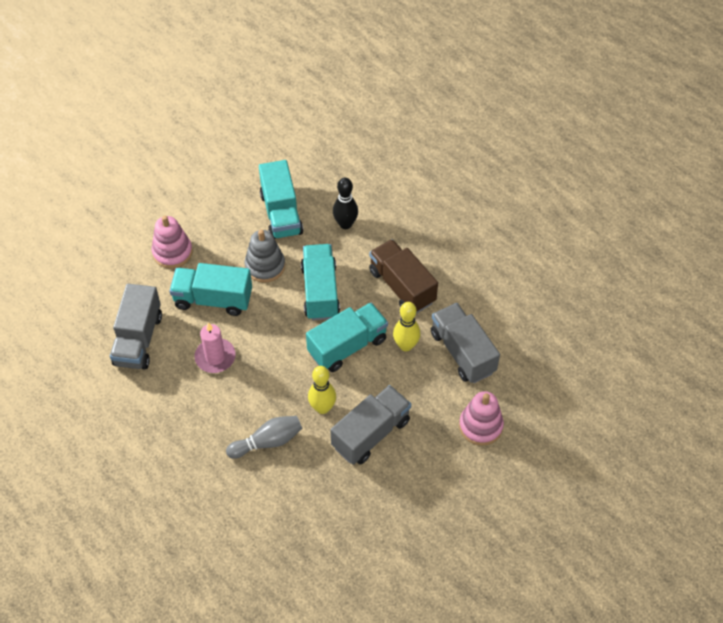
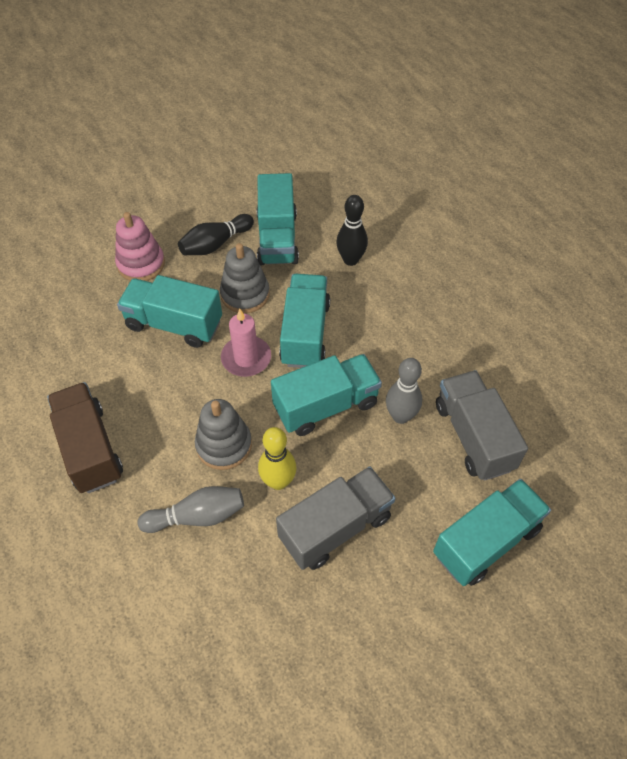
camera: 10 degrees right, 0 degrees up
grey truck [110,284,162,370] -> none
pink candle [195,322,236,373] -> pink candle moved to [221,309,271,377]
brown truck [369,239,438,314] -> brown truck moved to [47,382,123,493]
yellow bowling pin [393,302,420,351] -> grey bowling pin [386,358,422,424]
pink stacking toy [459,391,504,446] -> turquoise truck [433,479,551,586]
none -> black bowling pin [178,214,254,255]
none -> grey stacking toy [195,399,252,470]

